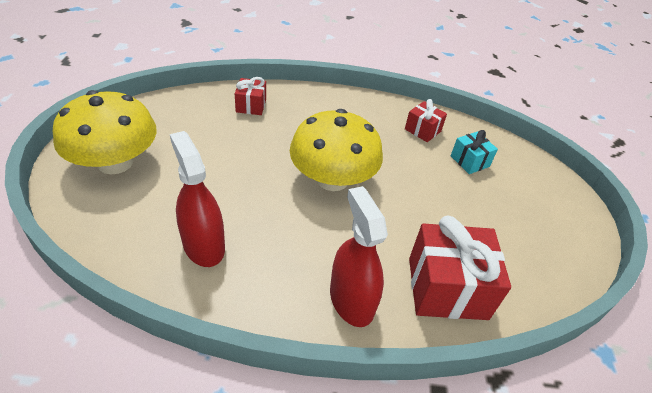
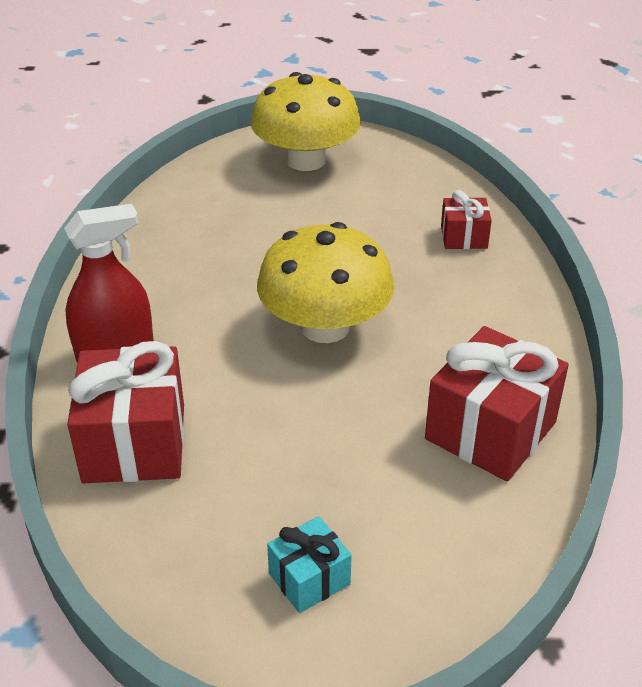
camera: 90 degrees right, 5 degrees down
red spray bottle [170,131,225,267] -> none
red gift [405,99,447,142] -> red gift [425,326,569,481], size x1.90
turquoise gift [451,130,498,174] -> turquoise gift moved to [267,516,352,613]

